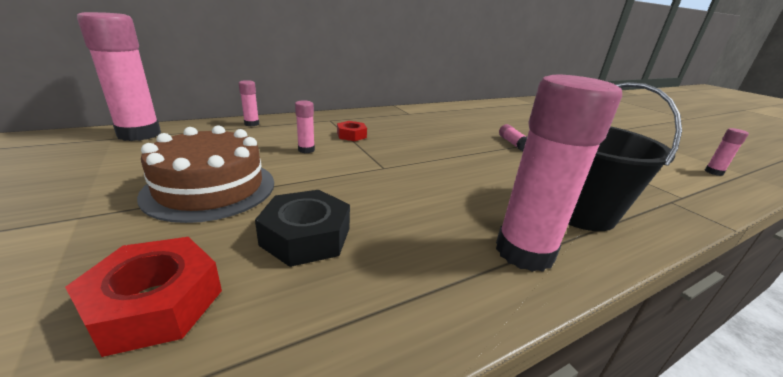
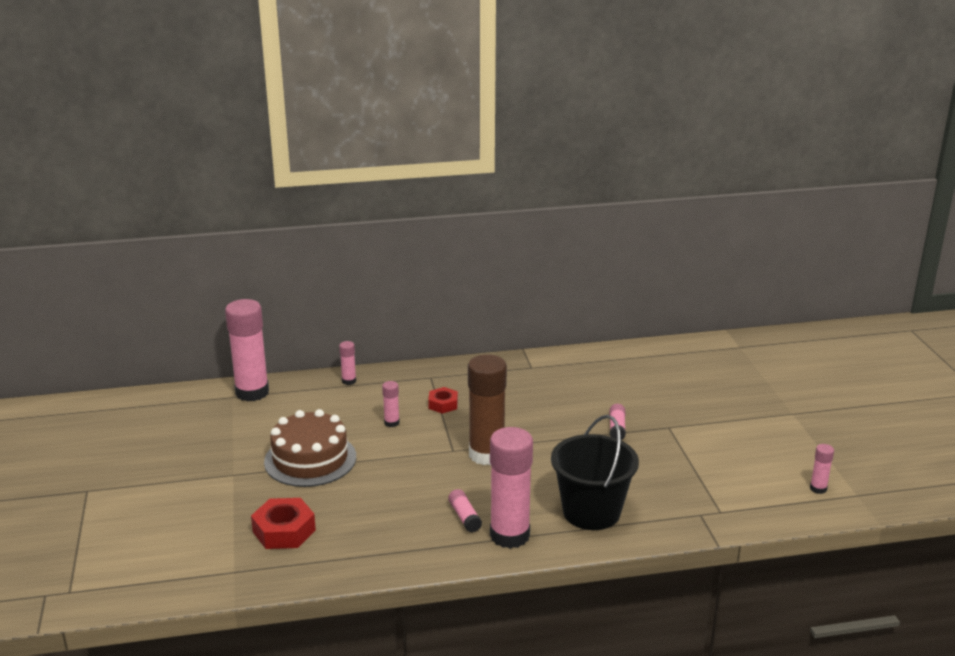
camera: 20 degrees right, 0 degrees up
black nut [255,190,350,267] -> none
none -> pink glue stick [448,489,482,532]
none -> brown glue stick [468,354,507,465]

